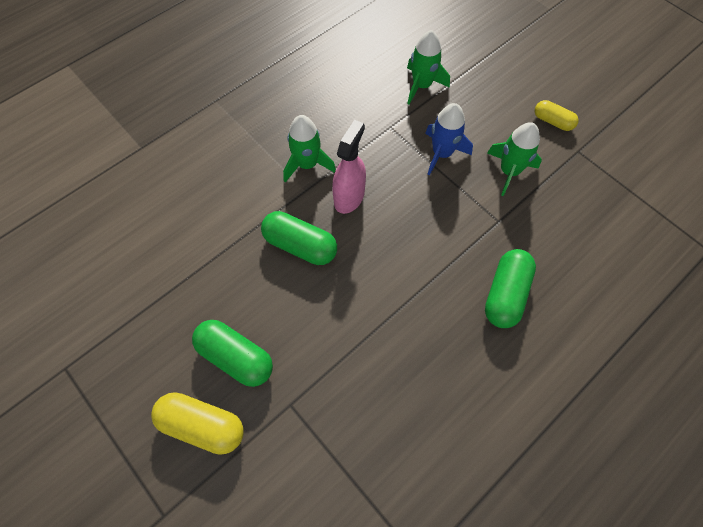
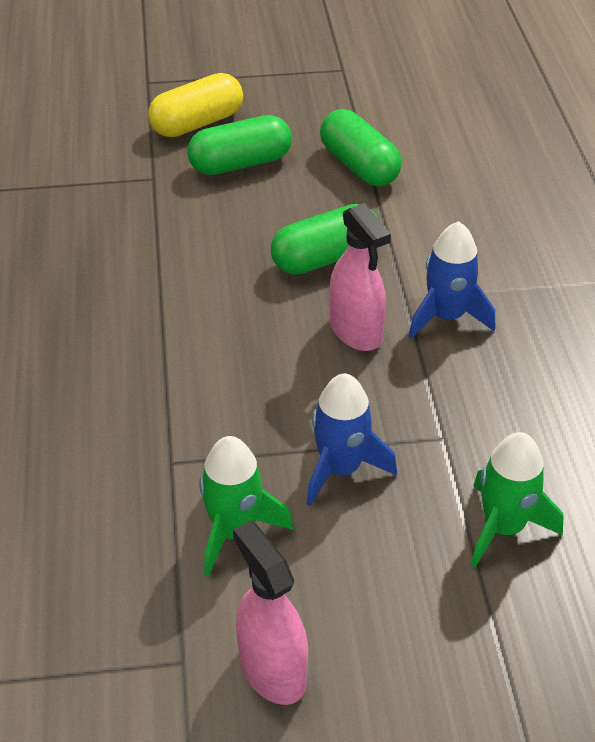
camera: 125 degrees right, 20 degrees down
green rocket [283,115,336,182] -> blue rocket [408,221,495,339]
green capsule [485,249,536,328] -> green capsule moved to [320,109,402,187]
yellow capsule [535,100,579,131] -> pink spray bottle [233,521,308,705]

